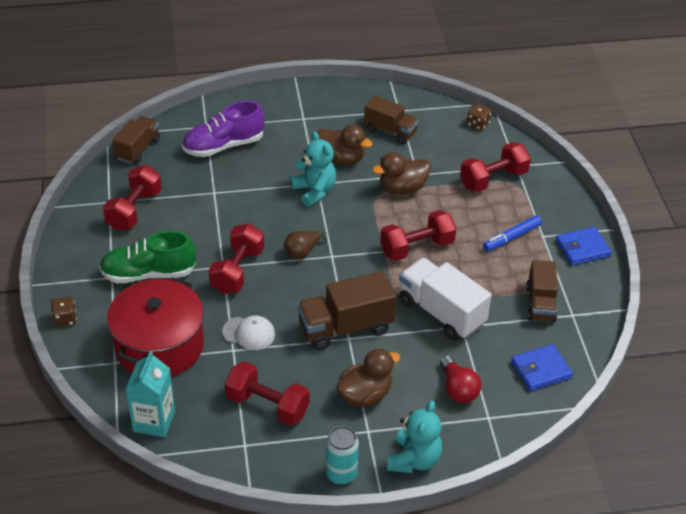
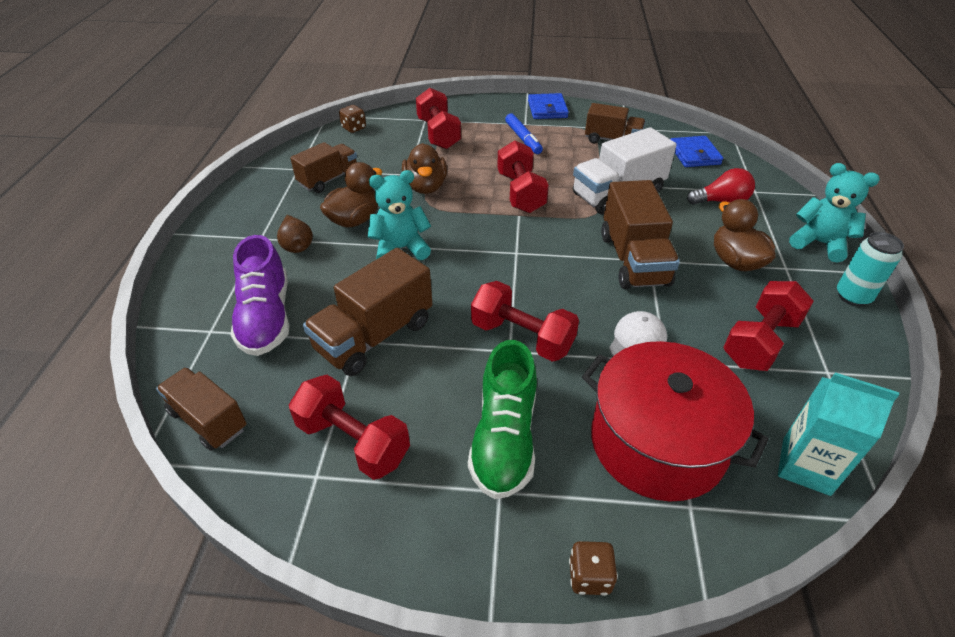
camera: 75 degrees left, 0 degrees up
brown pear [284,231,327,259] -> brown pear moved to [277,215,313,253]
none -> brown truck [303,248,432,376]

